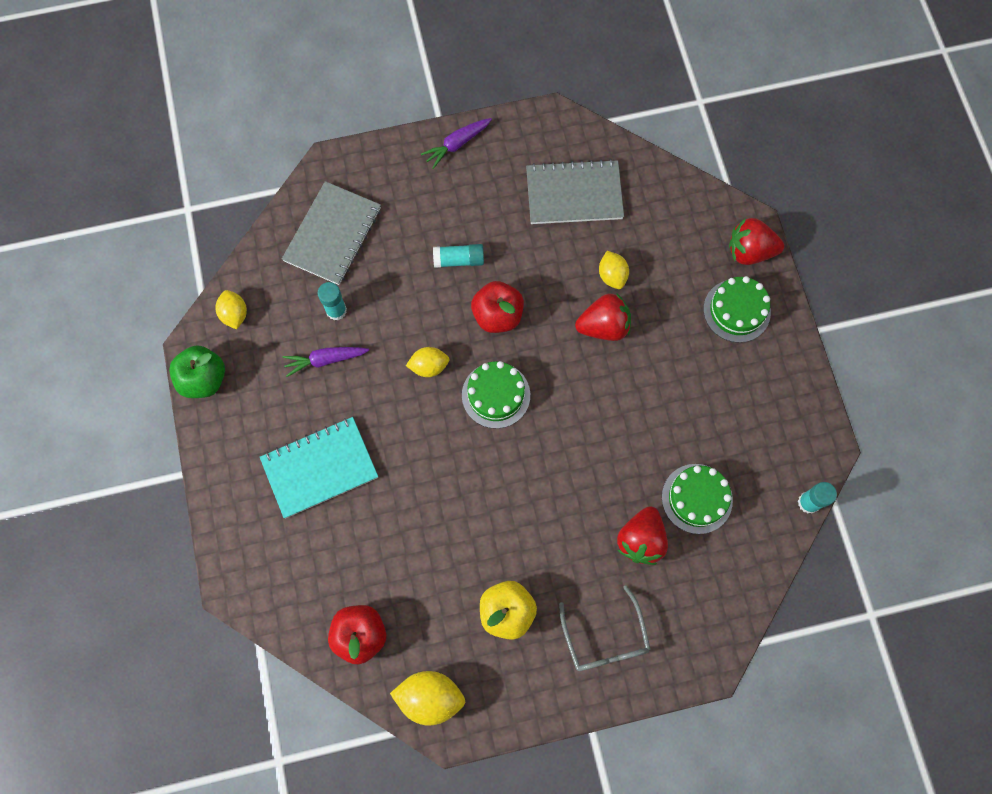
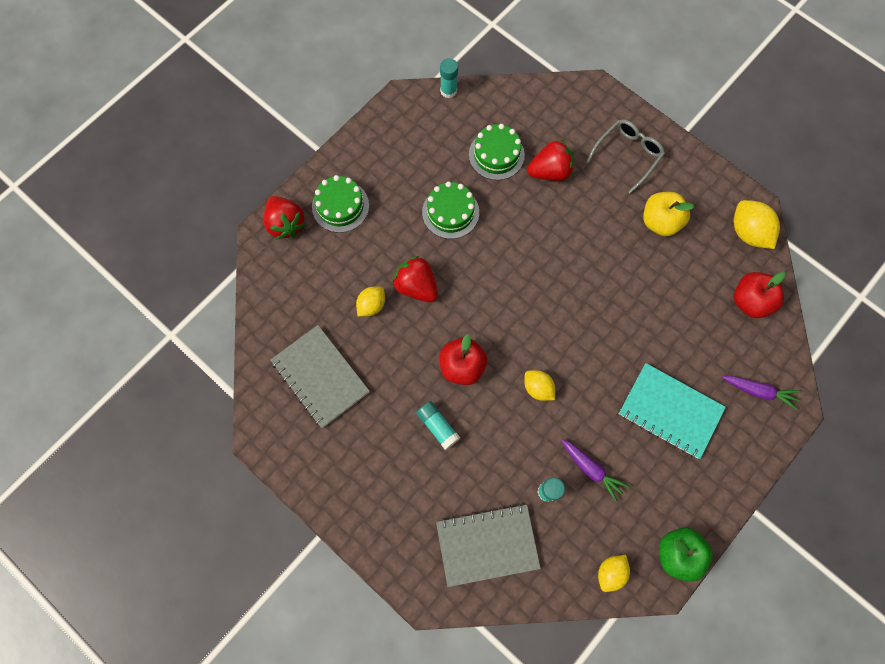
camera: 125 degrees left, 0 degrees up
purple carrot [421,118,492,169] -> purple carrot moved to [722,376,801,410]
green cake [462,361,530,429] -> green cake moved to [422,181,479,239]

